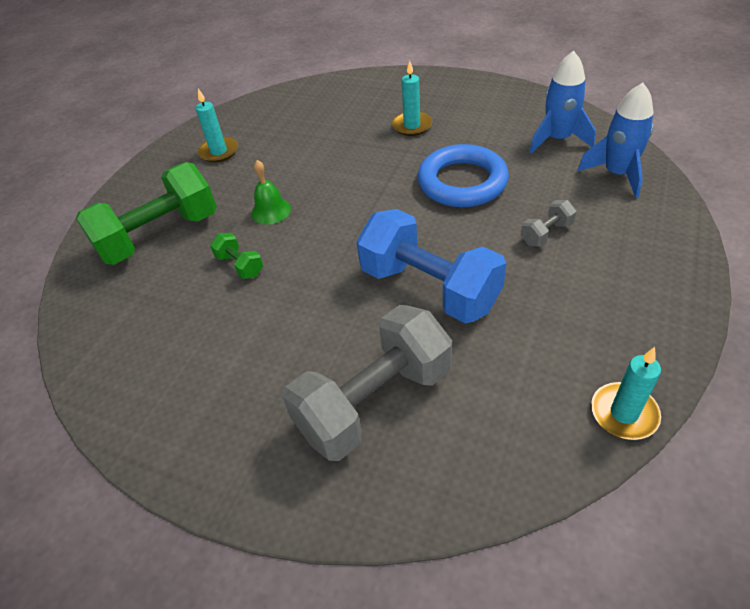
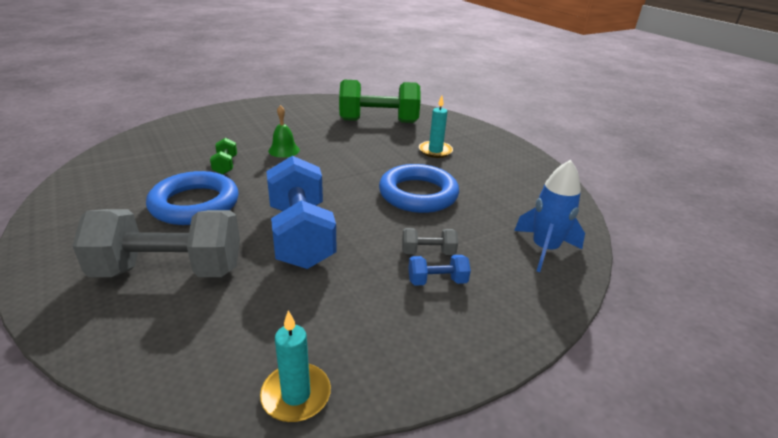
camera: 30 degrees right, 15 degrees down
green dumbbell [76,162,217,265] -> green dumbbell moved to [339,80,421,123]
turquoise candle [196,89,238,163] -> none
blue rocket [529,51,595,153] -> none
none -> blue ring [146,171,239,225]
none -> blue dumbbell [408,255,471,286]

